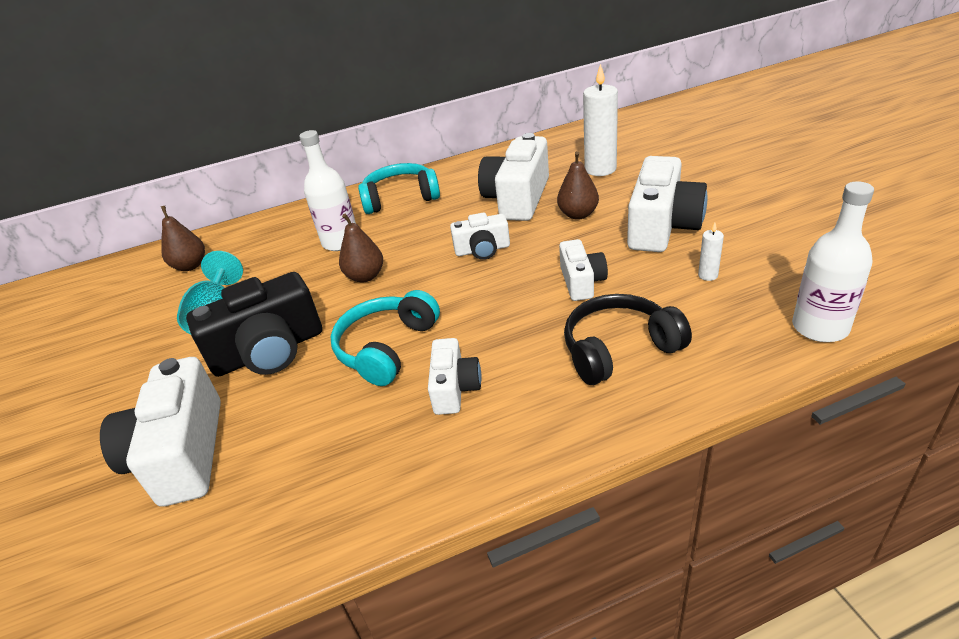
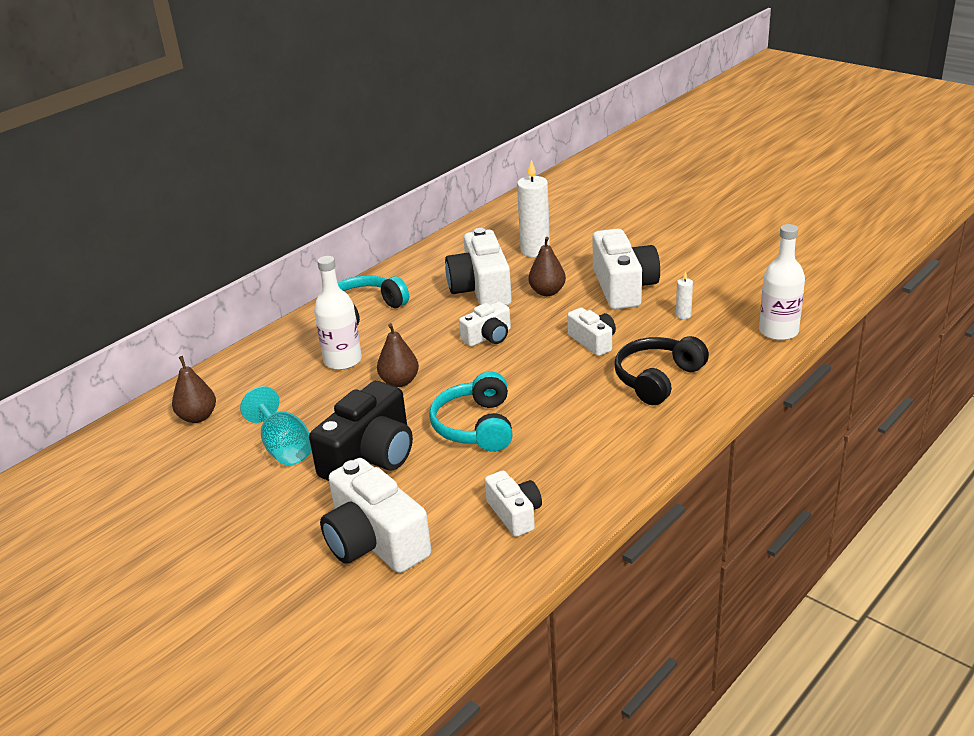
camera: 30 degrees left, 5 degrees down
white camera [428,338,481,415] -> white camera moved to [485,470,542,537]

